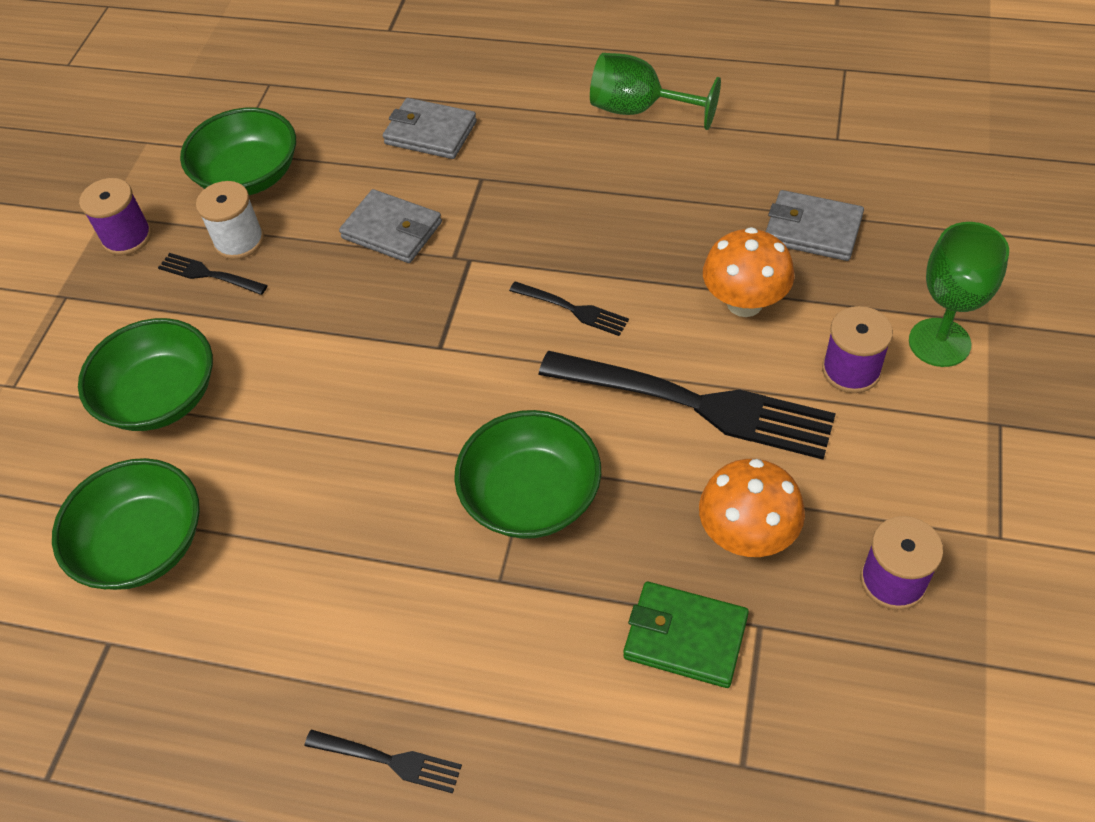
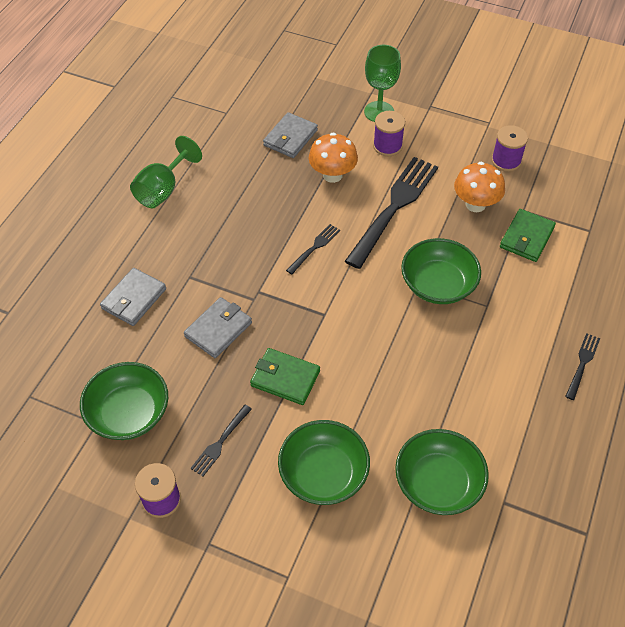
camera: 85 degrees left, 0 degrees up
white spool [196,181,264,260] -> none
none -> green wallet [250,348,320,405]

